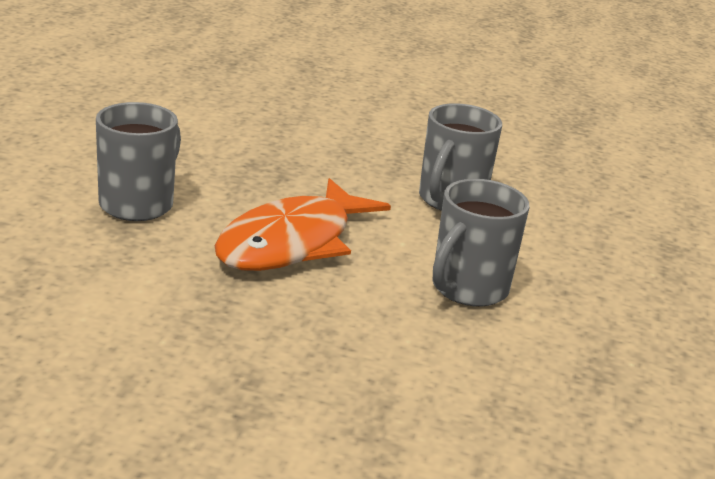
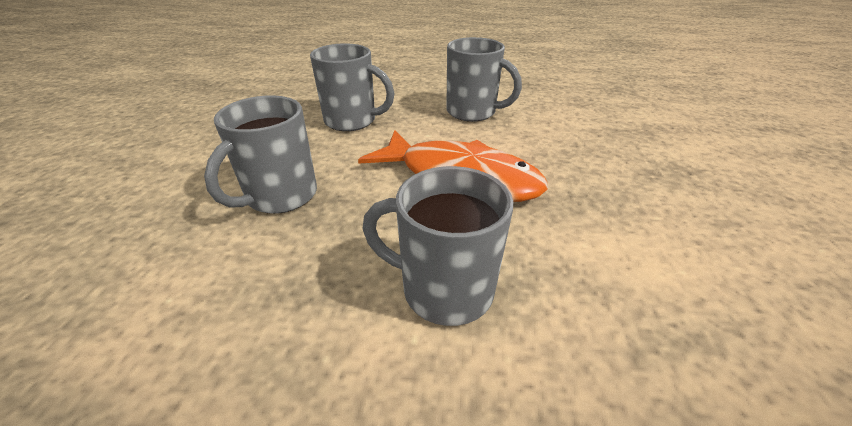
camera: 95 degrees left, 10 degrees up
none -> grey mug [204,95,317,214]

